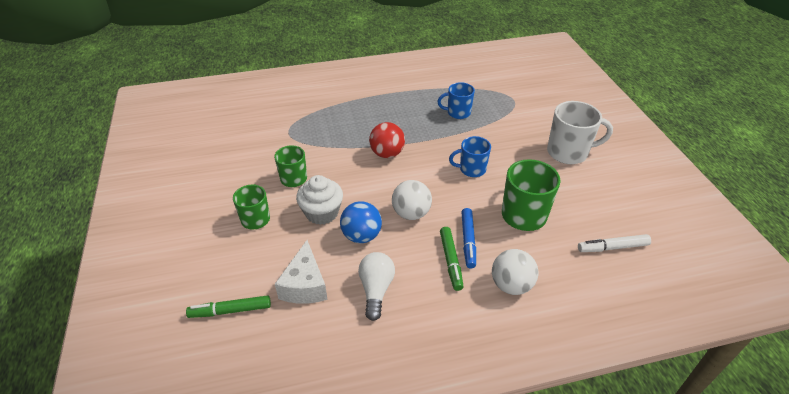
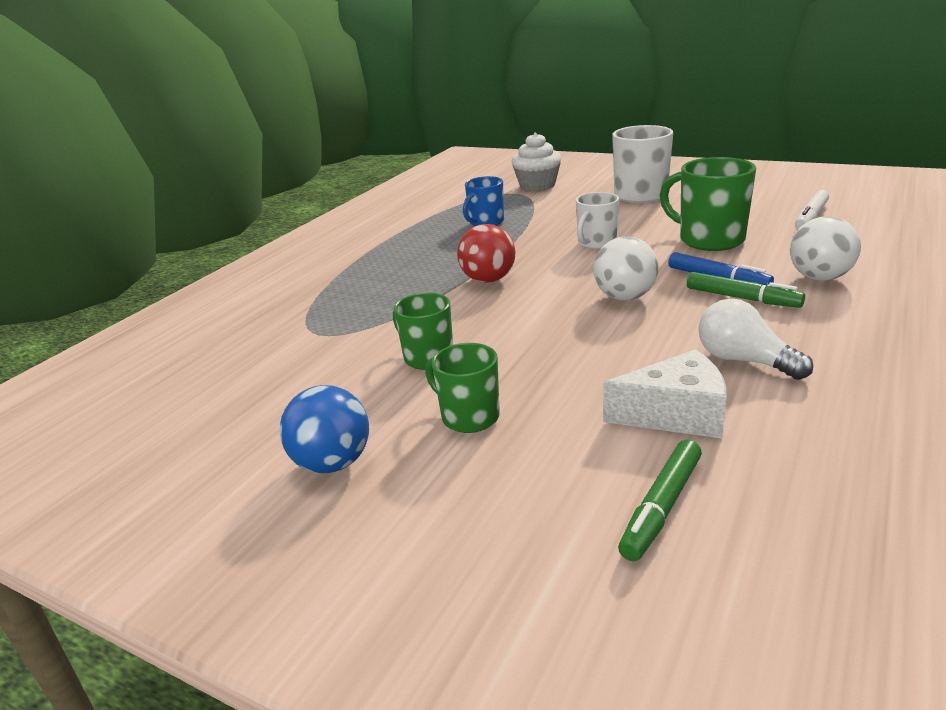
camera: 45 degrees left, 15 degrees down
white cheese [275,240,328,304] -> white cheese turned 45 degrees counterclockwise [603,349,726,439]
white cupcake [296,175,343,225] -> white cupcake moved to [512,133,561,191]
blue ball [340,201,382,243] -> blue ball moved to [280,385,369,473]
blue mug [449,136,491,177] -> white mug [576,192,619,249]

